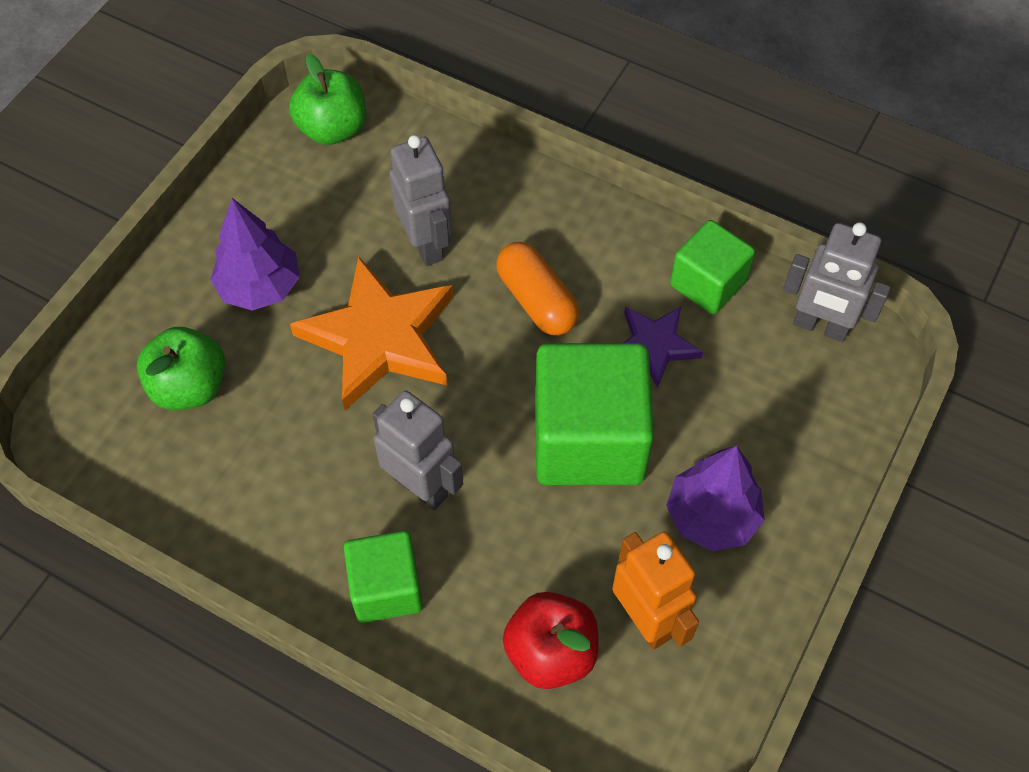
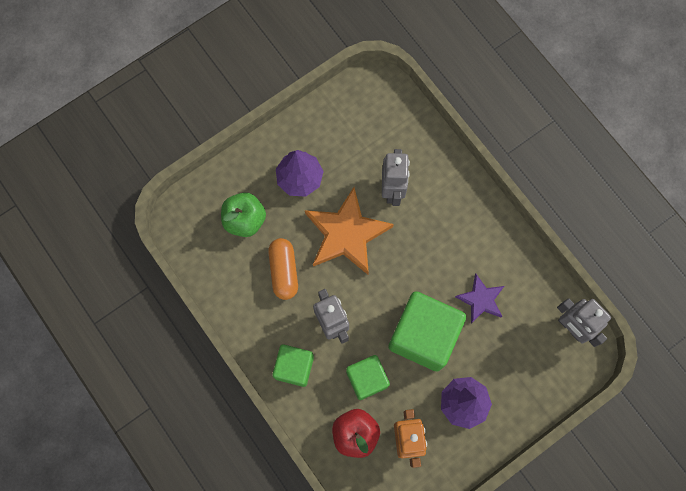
camera: 25 degrees right, 15 degrees up
green apple [289,53,366,145] -> none
orange capsule [496,242,579,335] -> orange capsule moved to [268,238,298,300]
green cube [670,220,755,314] -> green cube moved to [346,355,390,400]

